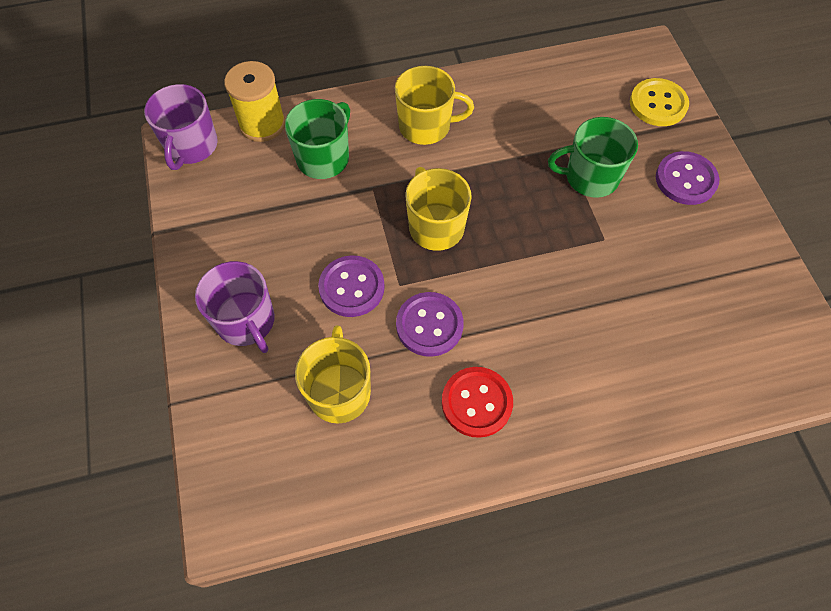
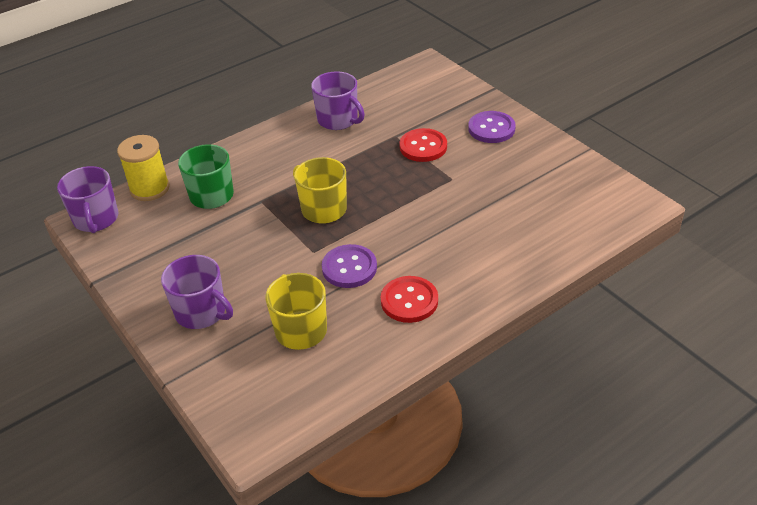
camera: 20 degrees left, 20 degrees down
purple button [318,255,385,317] -> none
yellow mug [395,66,474,145] -> none
green mug [548,117,638,198] -> red button [399,128,447,162]
yellow button [630,78,689,126] -> none
none -> purple mug [311,71,365,130]

